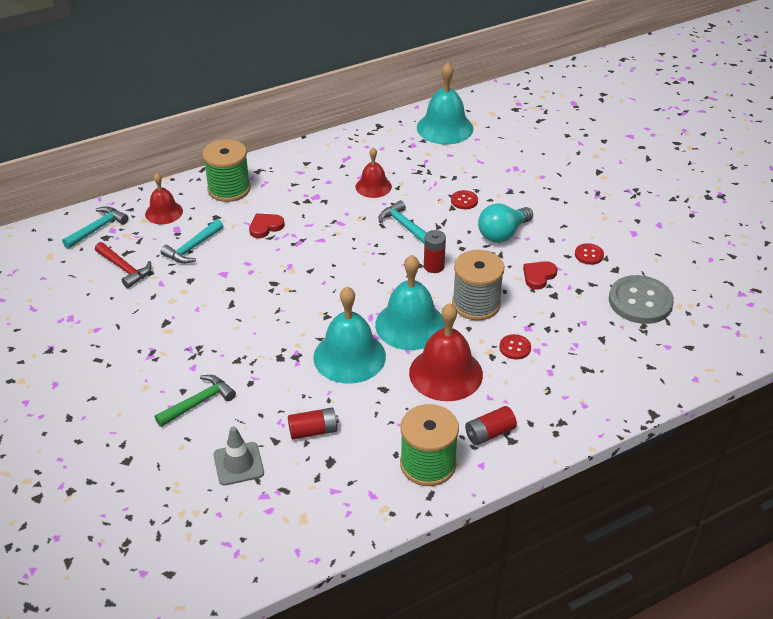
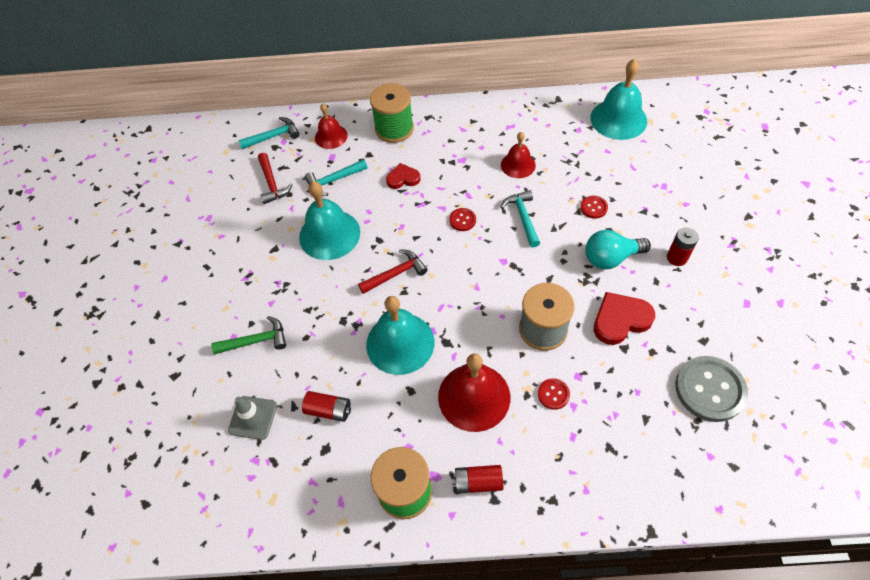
camera: 30 degrees right, 15 degrees up
turquoise bell [375,255,445,350] -> turquoise bell moved to [299,181,360,260]
red battery [424,230,446,273] -> red battery moved to [667,227,699,266]
red heart [523,261,557,290] -> red heart [594,292,655,345], size x1.58
red button [575,243,604,265] -> red button moved to [449,208,476,231]
none -> red hammer [358,249,428,294]

